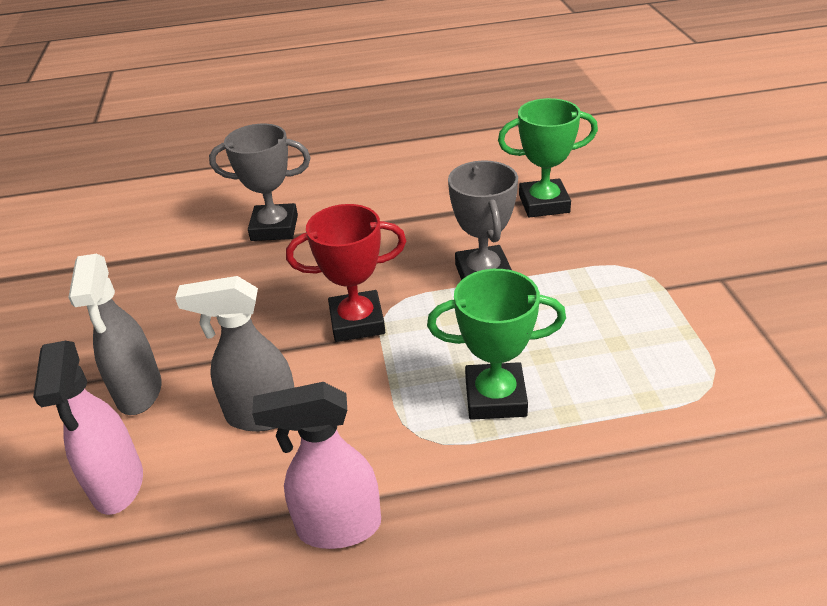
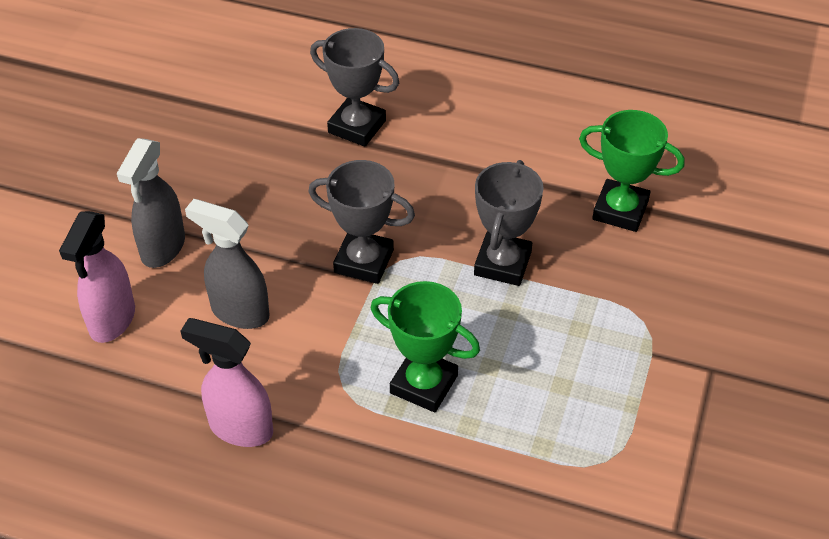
camera: 25 degrees right, 10 degrees up
red trophy [286,204,406,342] -> grey trophy [308,160,415,284]

